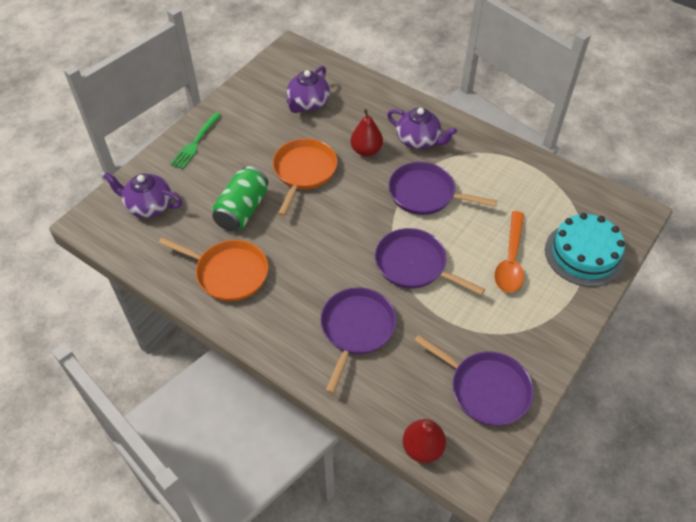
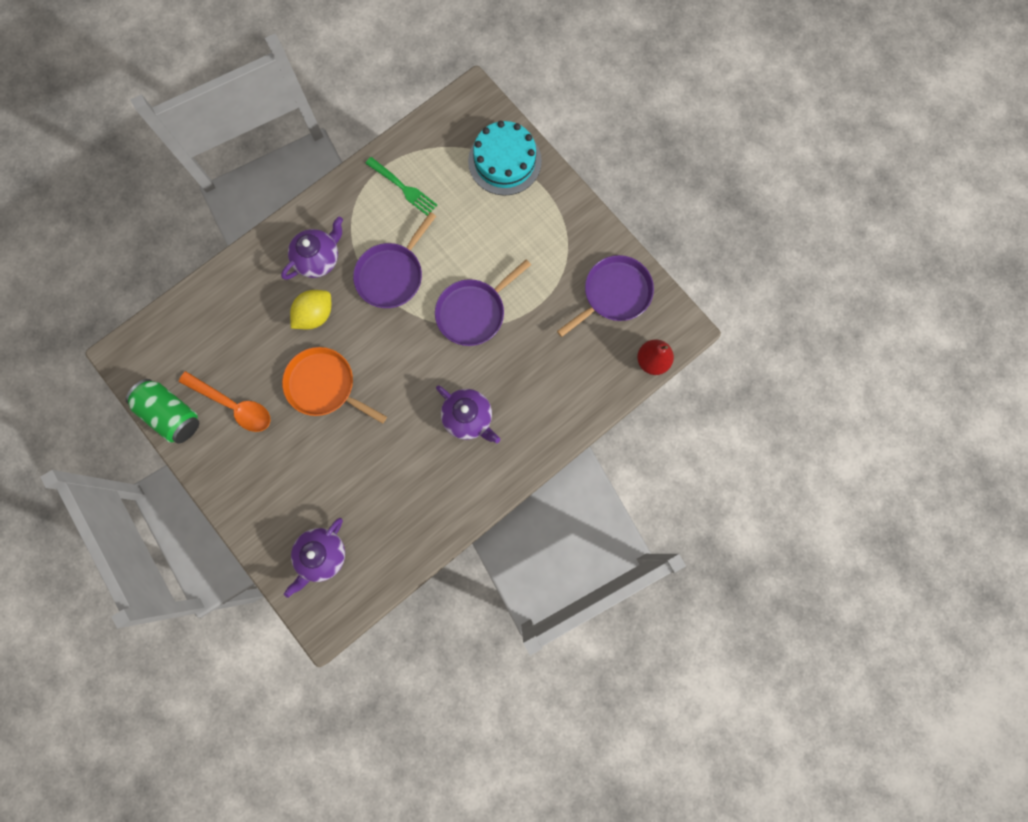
camera: 75 degrees left, 25 degrees up
orange pan [158,237,268,301] -> none
green fork [170,112,221,169] -> green fork moved to [365,157,437,216]
green can [212,166,268,231] -> green can moved to [126,379,199,443]
purple teapot [286,66,330,113] -> purple teapot moved to [436,386,500,443]
purple pan [320,287,396,394] -> none
red pear [351,109,383,157] -> yellow lemon [290,290,331,329]
orange spoon [494,211,524,293] -> orange spoon moved to [179,371,271,432]

